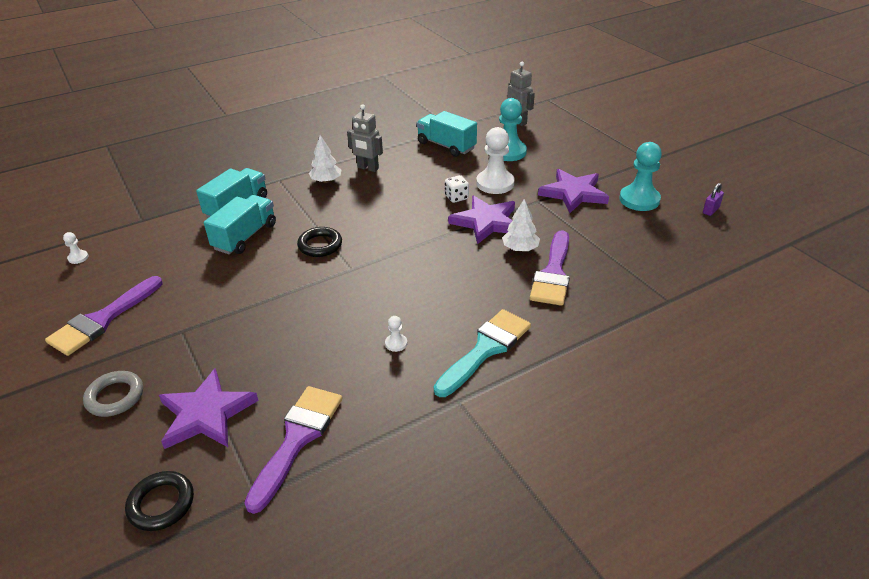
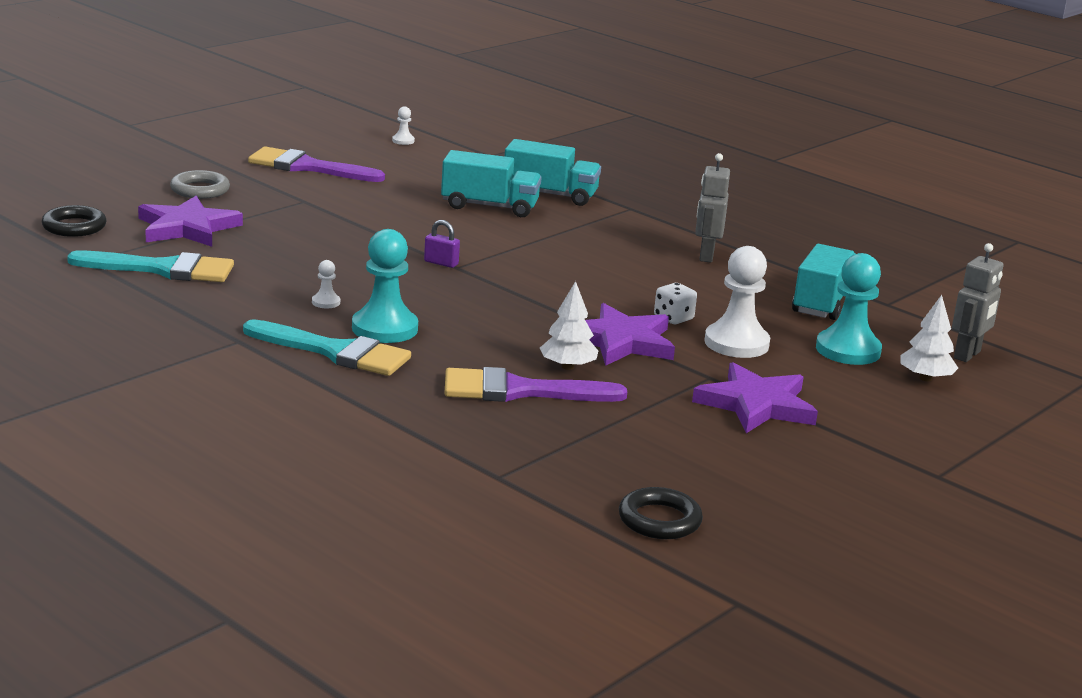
camera: 70 degrees right, 15 degrees down
purple brush [244,386,342,514] -> turquoise brush [67,251,234,282]
black ring [297,227,342,257] -> black ring moved to [619,487,703,539]
white tree [309,135,341,183] -> white tree moved to [900,295,958,381]
turquoise pawn [619,142,662,211] -> turquoise pawn moved to [352,229,418,343]
purple padlock [703,183,724,216] -> purple padlock moved to [424,220,460,268]

